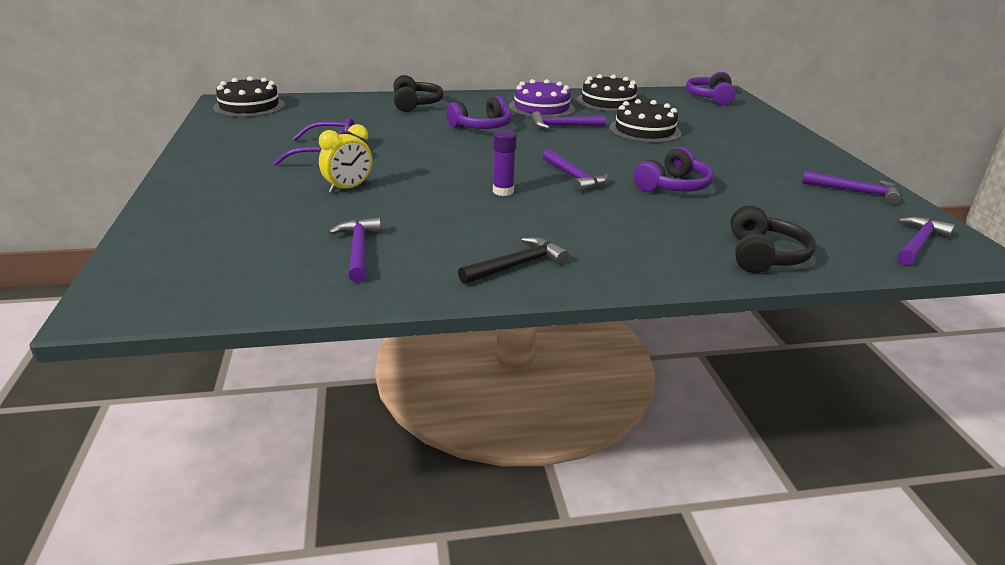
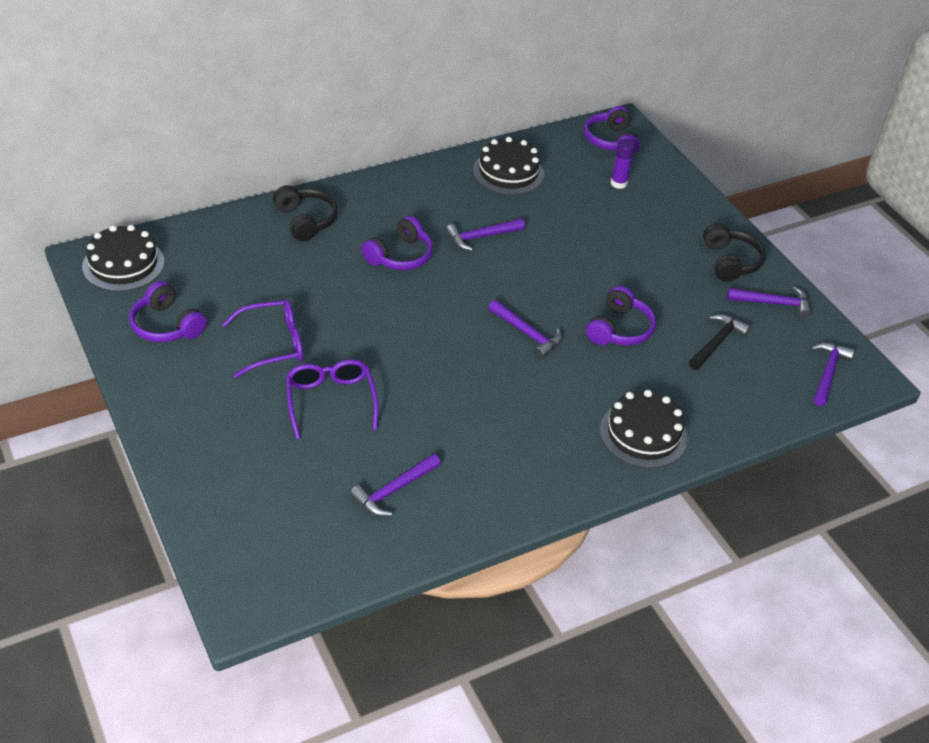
camera: 20 degrees left, 15 degrees up
yellow clock [319,124,372,193] -> purple glasses [286,359,379,439]
purple hammer [328,218,381,283] -> purple hammer turned 105 degrees counterclockwise [350,454,441,516]
black hammer [458,237,569,284] -> black hammer moved to [689,314,751,370]
purple glue stick [493,130,517,196] -> purple glue stick moved to [610,139,635,189]
purple cake [509,79,575,117] -> none
black cake [609,99,681,143] -> black cake moved to [600,390,688,468]
black headphones [731,206,816,273] -> black headphones moved to [703,223,766,282]
none -> purple headphones [129,281,207,342]

